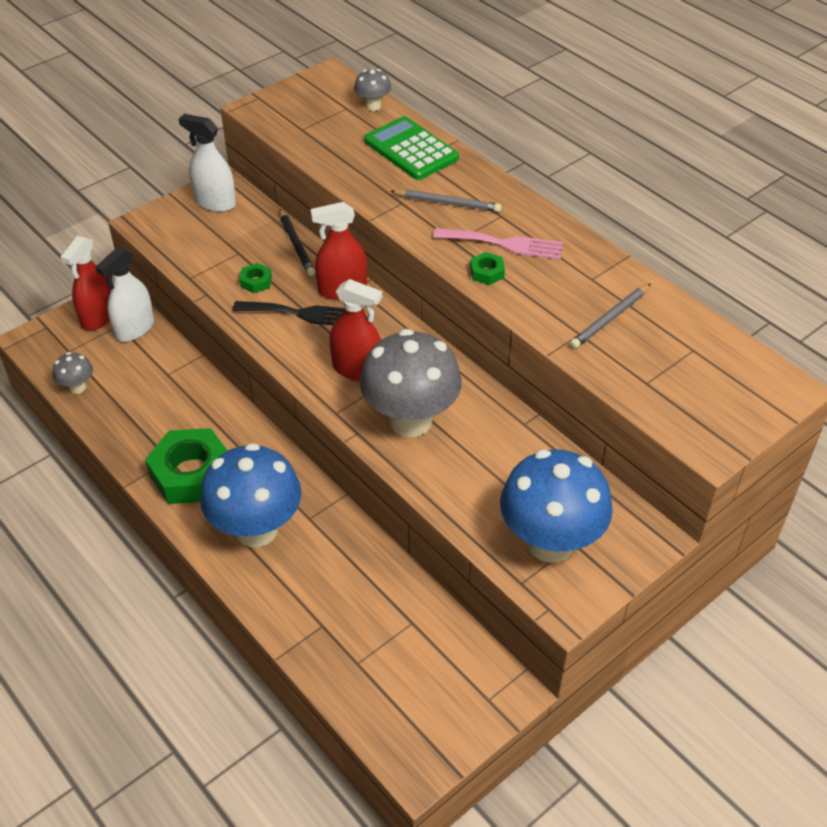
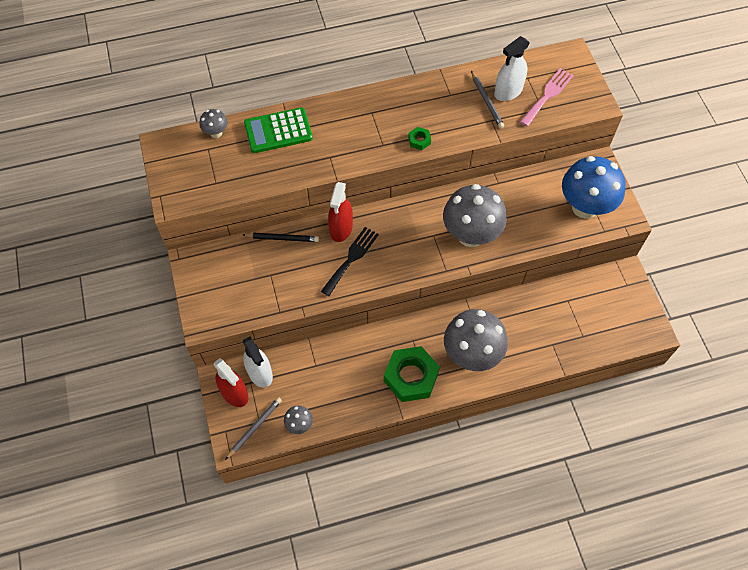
camera: 65 degrees left, 15 degrees up
white spray bottle [179,114,236,212] -> white spray bottle moved to [494,36,530,101]
blue mushroom [200,443,301,547] -> grey mushroom [444,309,508,371]
green nut [239,263,272,293] -> none
red spray bottle [330,279,382,381] -> none
grey pencil [390,189,502,212] -> grey pencil moved to [225,397,282,460]
pink fork [433,228,563,260] -> pink fork moved to [520,68,574,127]

